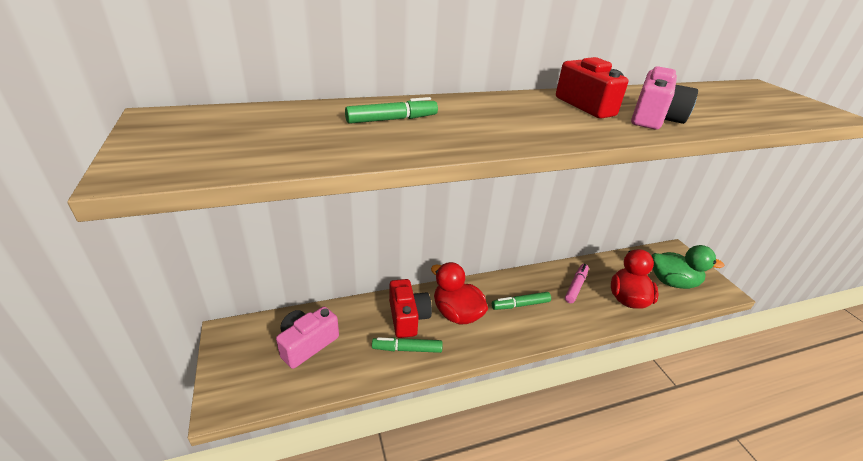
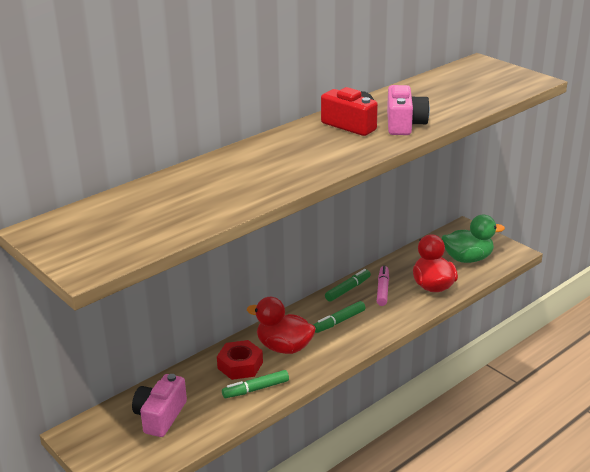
camera: 20 degrees left, 5 degrees down
green marker [345,97,438,124] -> green marker moved to [325,269,371,302]
red camera [389,279,432,338] -> red nut [217,340,263,380]

